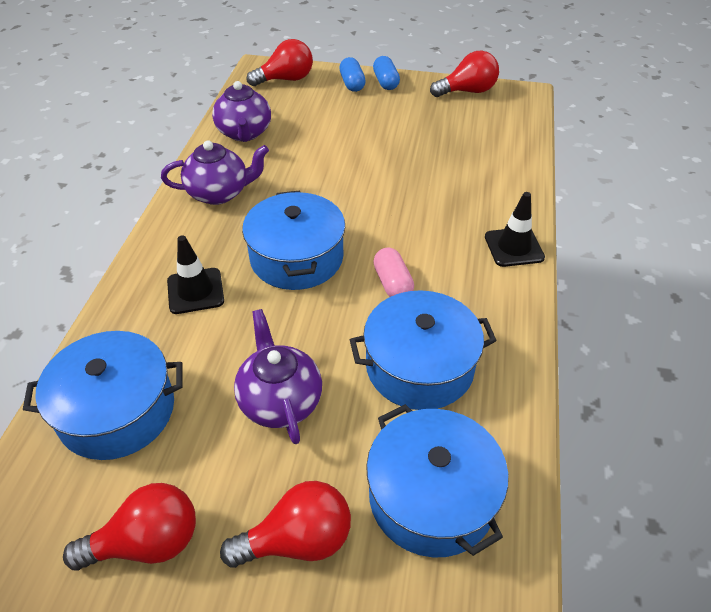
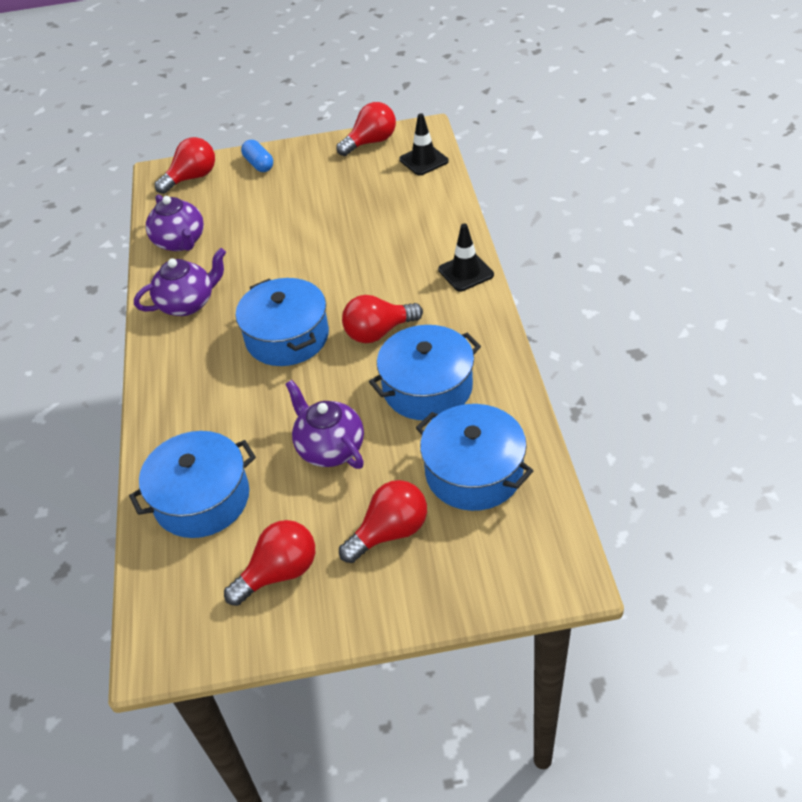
camera: 15 degrees left, 0 degrees up
black traffic cone [167,235,224,314] -> black traffic cone moved to [399,113,449,176]
blue capsule [373,56,400,90] -> none
pink capsule [373,247,414,297] -> red light bulb [342,295,423,343]

